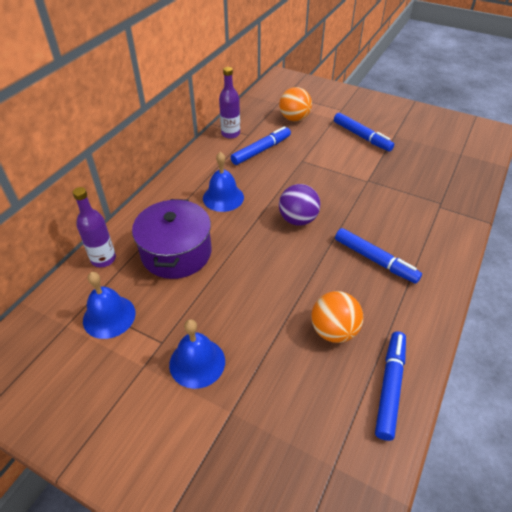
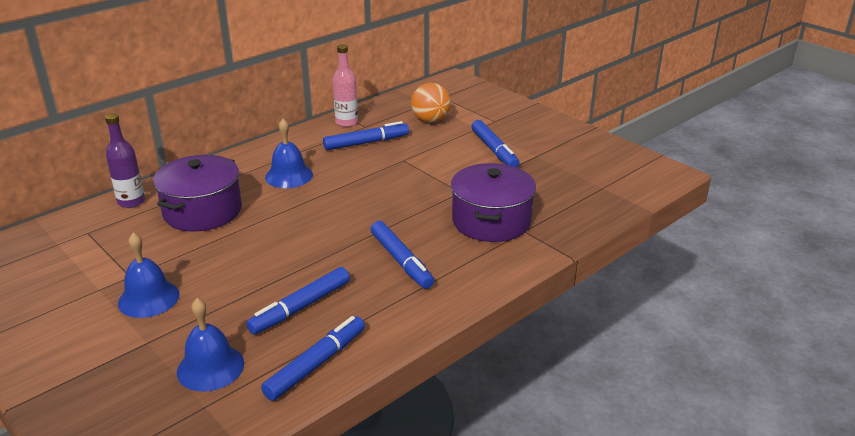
camera: 20 degrees right, 15 degrees down
blue bell [83,272,136,339] -> blue bell moved to [177,298,244,392]
purple bottle [219,67,240,139] -> pink bottle [333,44,358,127]
purple ball [279,184,320,226] -> none
orange ball [311,291,363,343] -> blue marker [246,267,350,334]
none -> purple pot [451,163,536,242]

